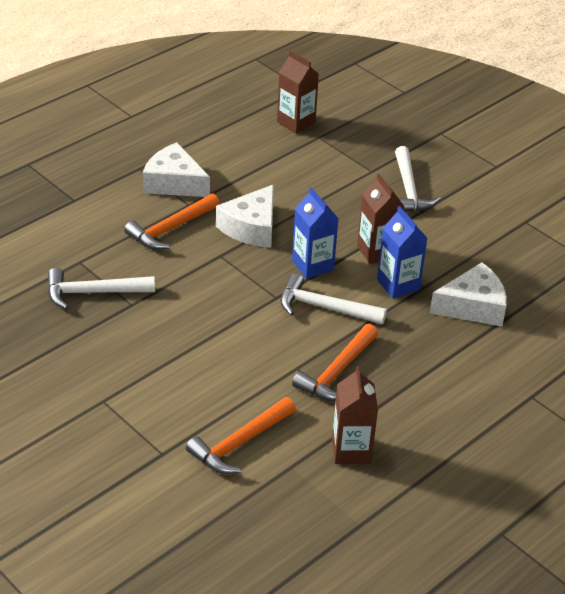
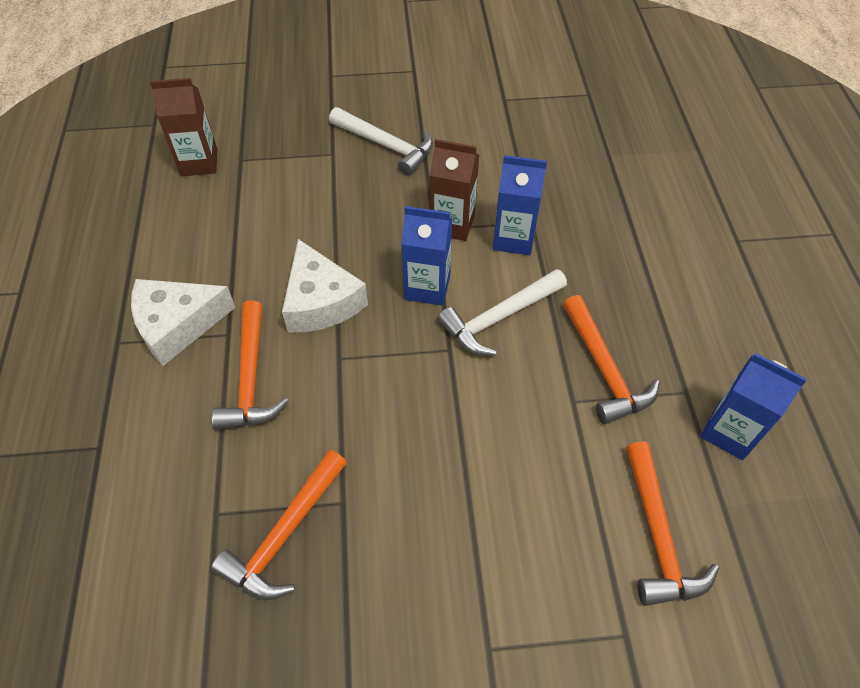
camera: 50 degrees left, 15 degrees up
white hammer [48,268,155,309] -> orange hammer [211,450,347,600]
brown carton [332,366,378,464] -> blue carton [700,353,807,460]
white cheese [430,262,507,327] -> none

